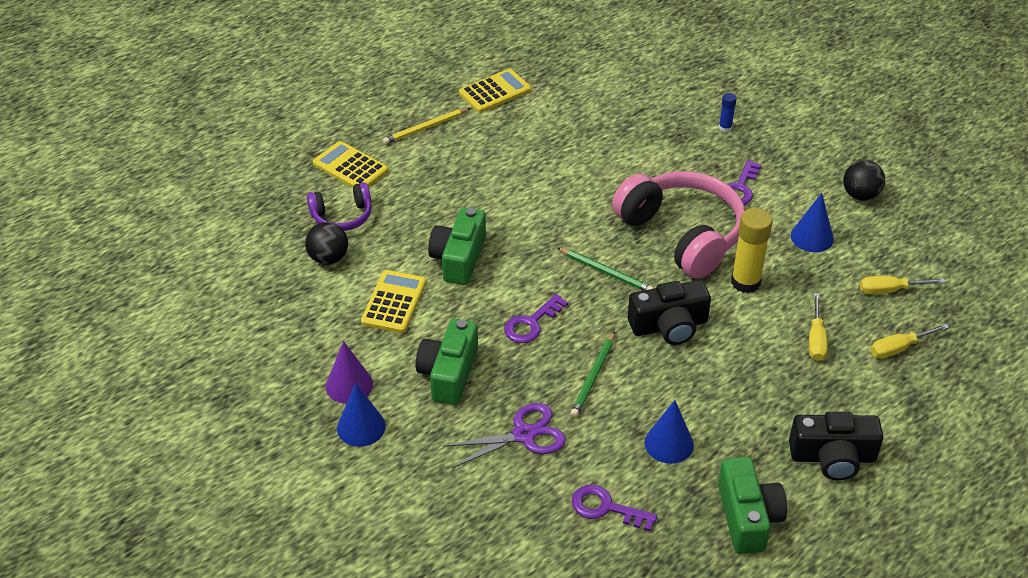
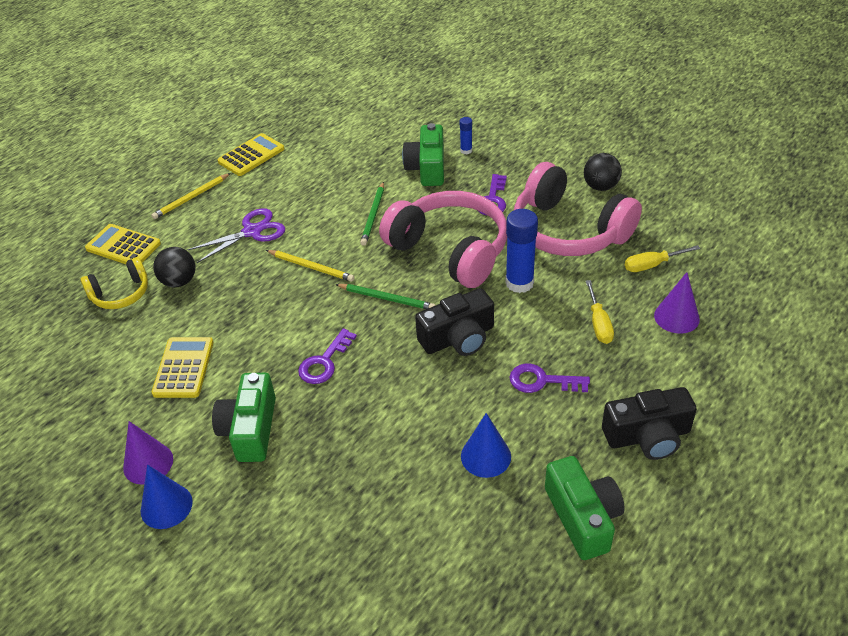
camera: 10 degrees left, 0 degrees up
black ball [305,222,348,265] -> black ball moved to [153,247,195,287]
purple headphones [307,182,371,231] -> yellow headphones [81,257,148,309]
green camera [428,208,486,285] -> green camera moved to [402,123,444,186]
purple scissors [443,403,566,468] -> purple scissors moved to [187,208,285,263]
green pencil [570,331,615,417] -> green pencil moved to [360,182,384,246]
purple key [572,485,657,531] -> purple key moved to [509,363,590,393]
yellow glue stick [731,208,773,293] -> blue glue stick [505,209,538,293]
blue cone [791,193,834,252] -> pink headphones [514,162,642,256]
yellow screwdriver [871,324,949,359] -> purple cone [654,272,700,334]
none -> yellow pencil [266,250,355,282]

